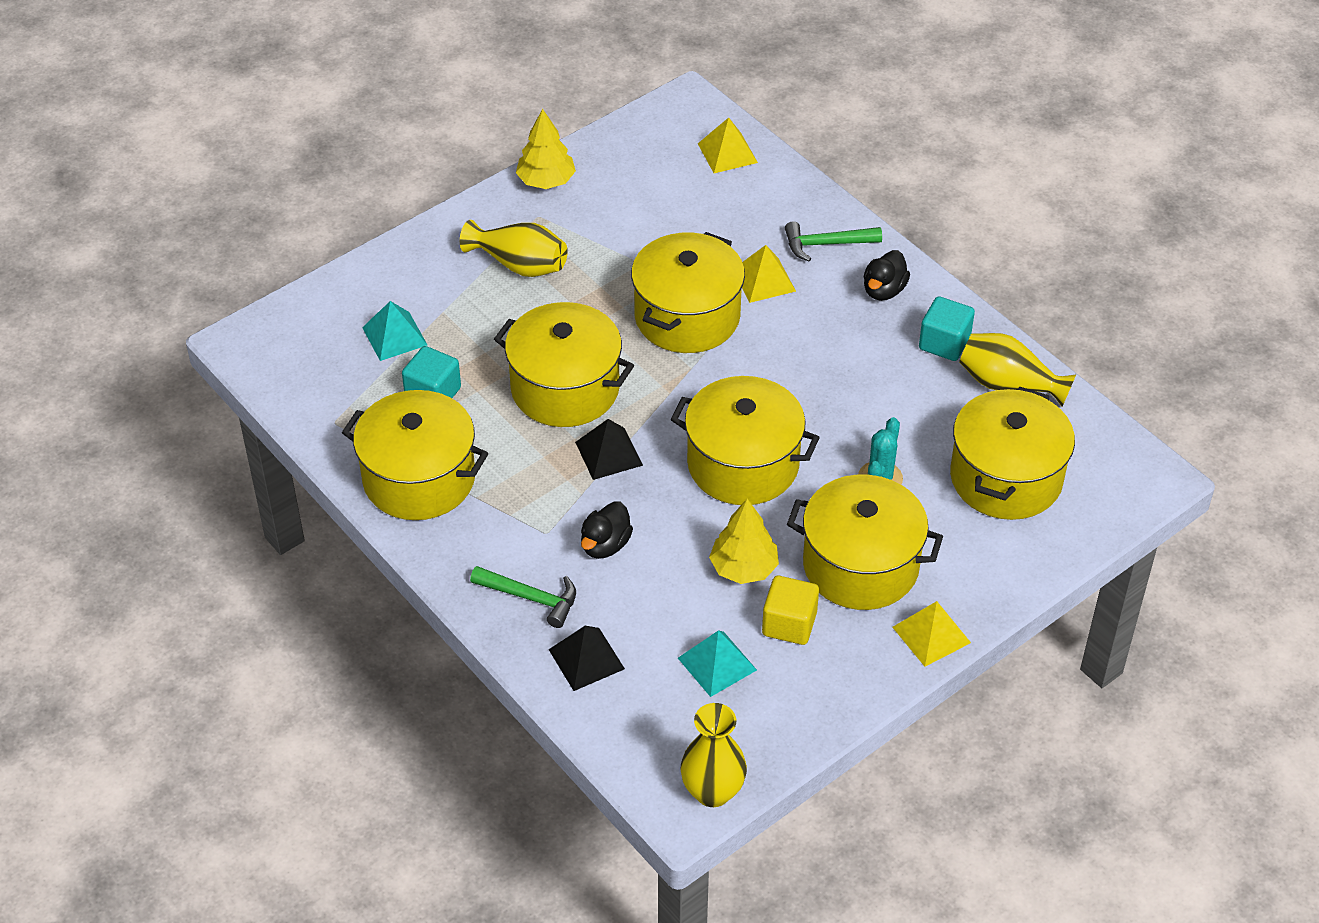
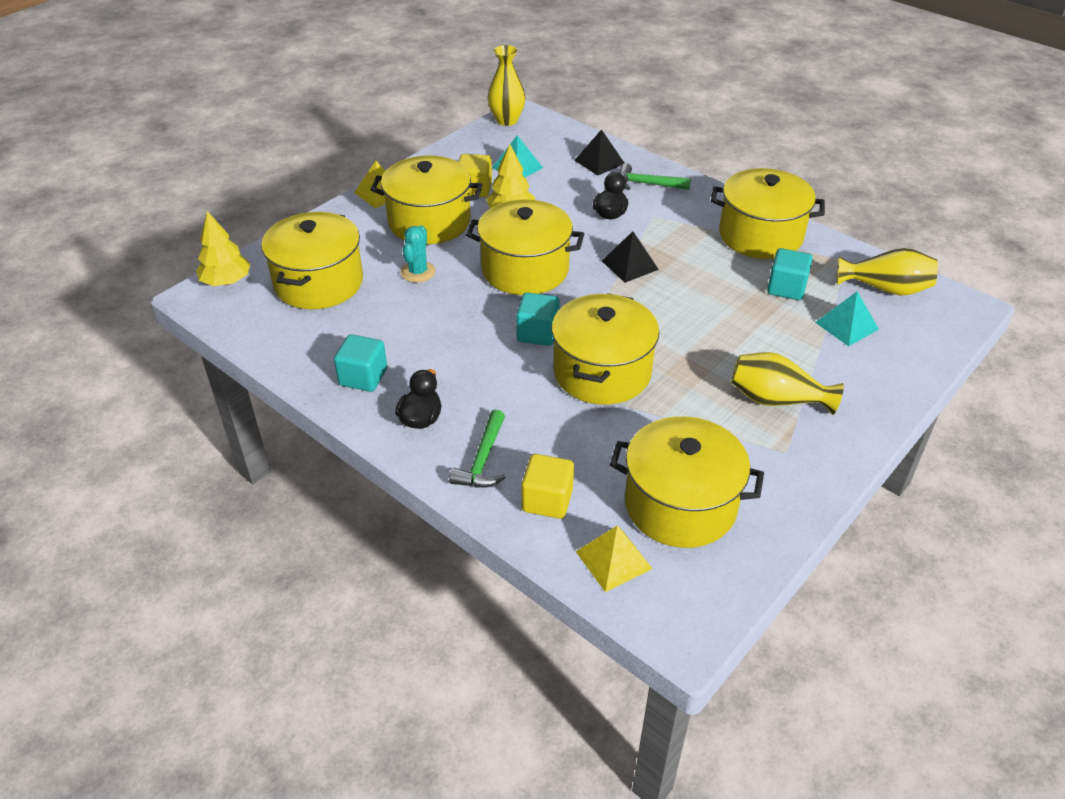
camera: 170 degrees right, 5 degrees down
yellow pot [494,302,634,427] -> yellow pot moved to [610,416,764,548]
yellow tree [516,109,576,189] -> yellow tree moved to [196,211,251,286]
yellow pyramid [742,245,796,303] -> none
green hammer [785,221,882,261] -> green hammer turned 120 degrees clockwise [449,410,506,488]
yellow vase [959,333,1076,406] -> yellow vase moved to [837,248,938,296]
none -> turquoise cube [516,293,560,346]
none -> yellow cube [521,454,574,519]

